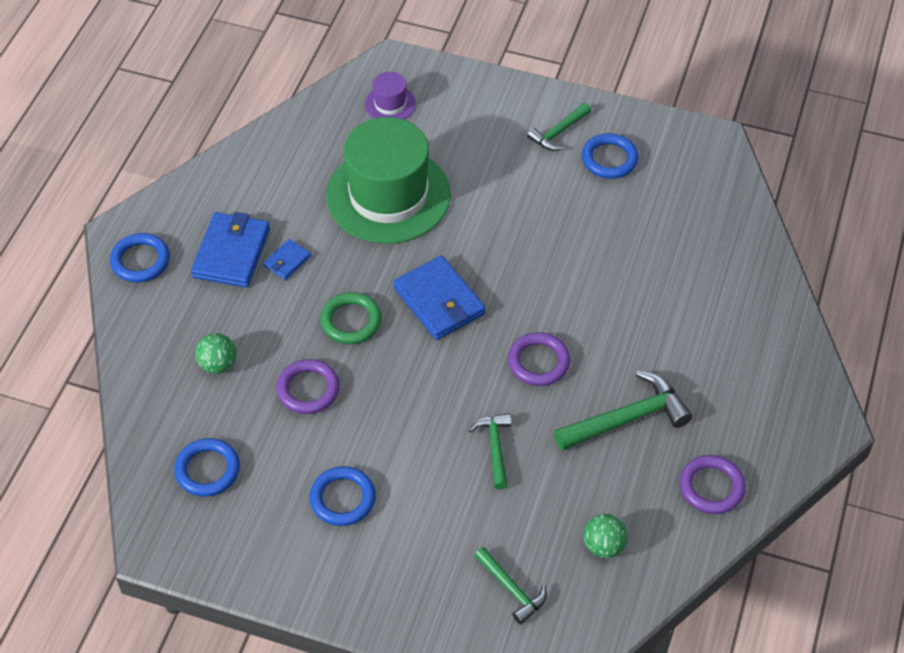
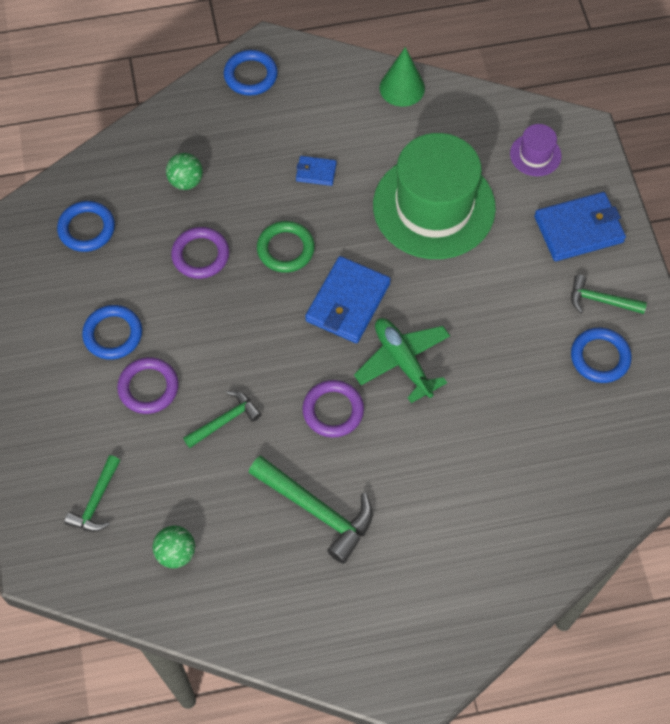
camera: 60 degrees right, 10 degrees up
blue wallet [191,212,270,288] -> blue wallet moved to [534,192,626,261]
purple ring [680,455,746,514] -> purple ring moved to [117,357,179,414]
none -> green plane [354,318,450,403]
none -> green cone [380,47,425,107]

